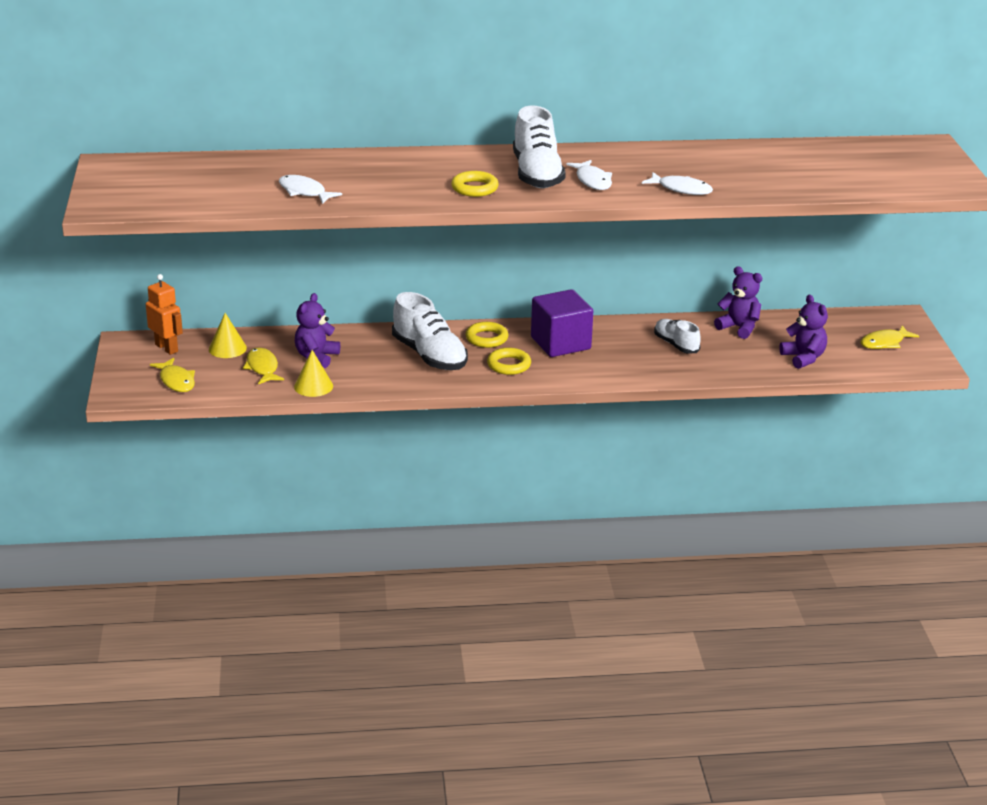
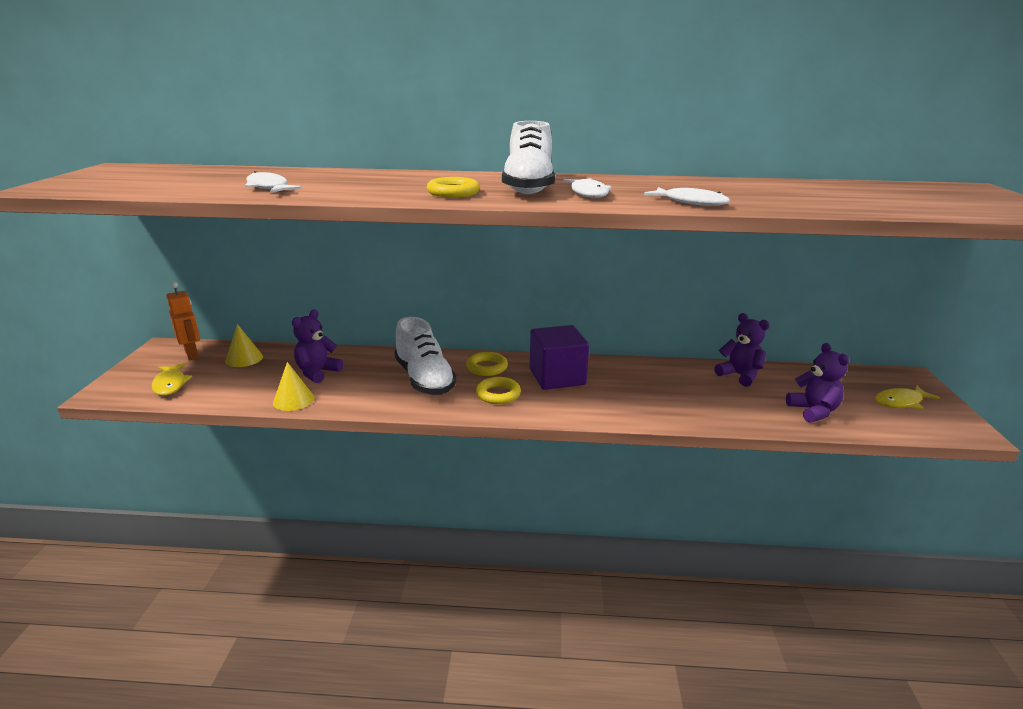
camera: 10 degrees right, 5 degrees down
yellow fish [243,348,284,384] -> none
white shoe [654,319,701,354] -> none

